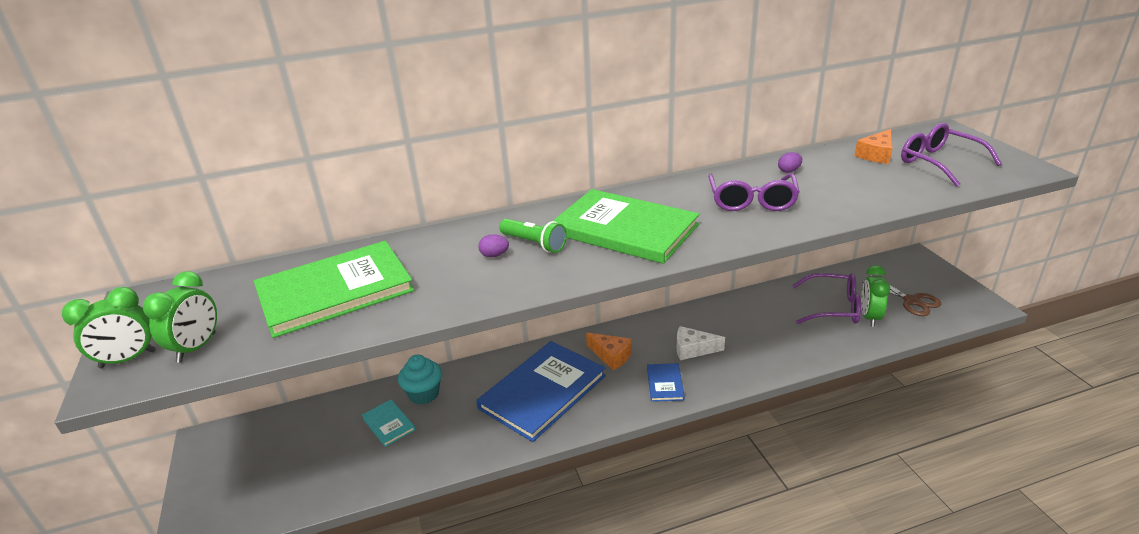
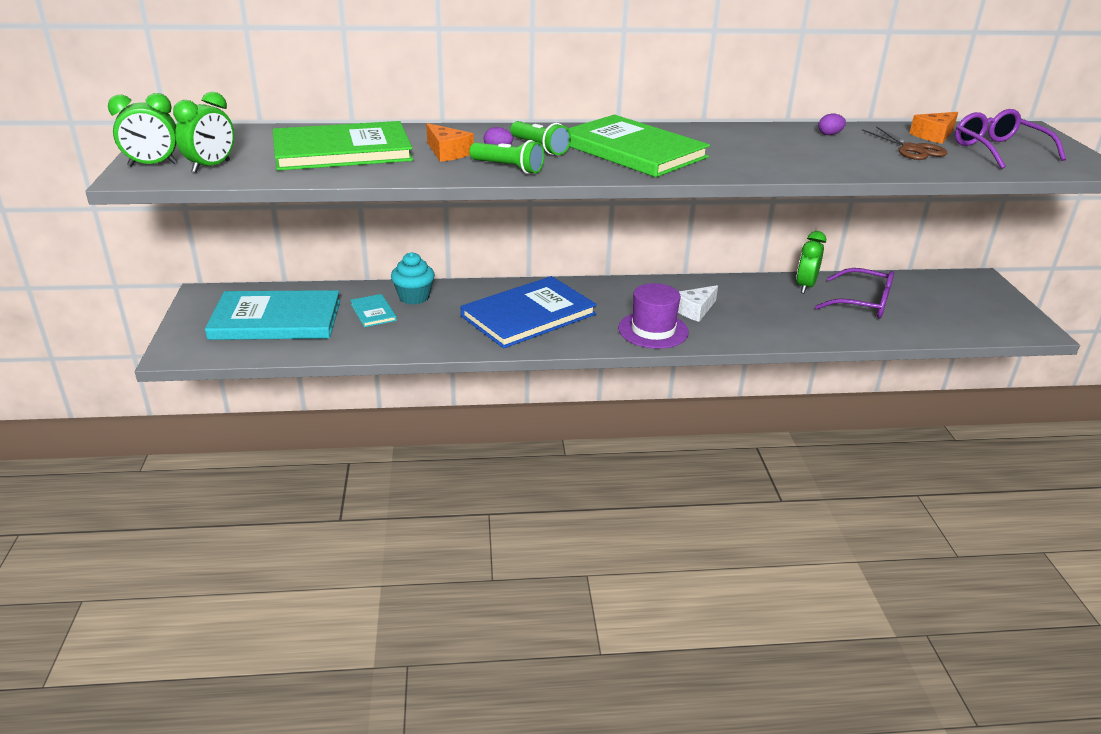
camera: 10 degrees right, 0 degrees up
orange cheese [586,333,632,370] -> orange cheese moved to [426,123,474,162]
blue book [647,363,685,402] -> purple hat [618,283,689,349]
white cheese [677,326,725,360] -> white cheese turned 60 degrees counterclockwise [678,285,718,322]
purple glasses [708,173,800,211] -> none
green clock [861,265,890,327] -> green clock moved to [796,231,826,293]
brown scissors [861,275,942,316] -> brown scissors moved to [862,126,948,160]
none -> turquoise book [205,290,340,340]
none -> green flashlight [469,140,545,174]

